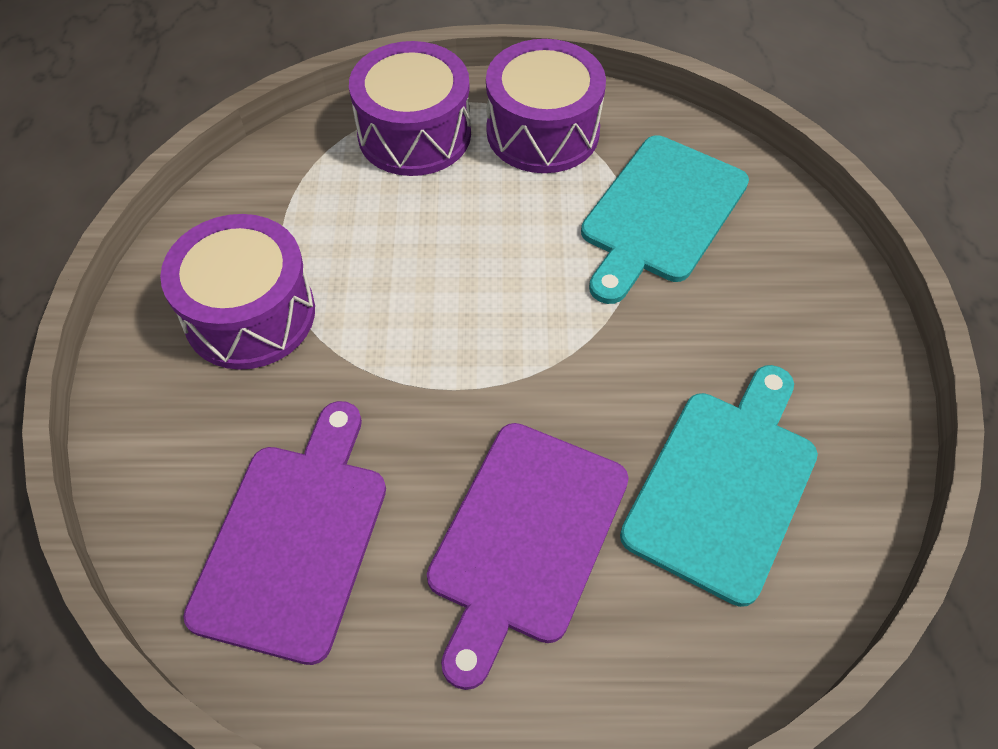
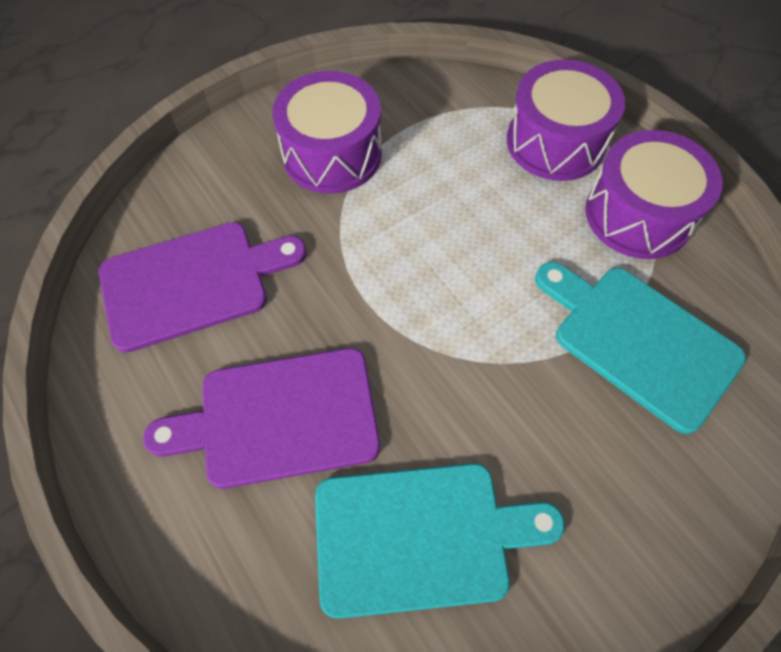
camera: 55 degrees right, 5 degrees up
turquoise cutting board [581,135,749,304] -> turquoise cutting board turned 45 degrees clockwise [535,262,746,434]

